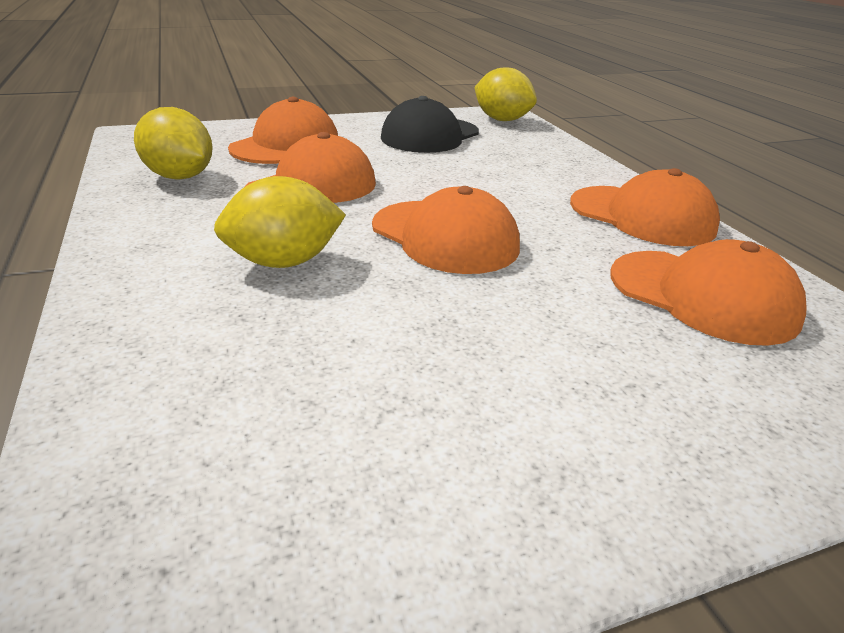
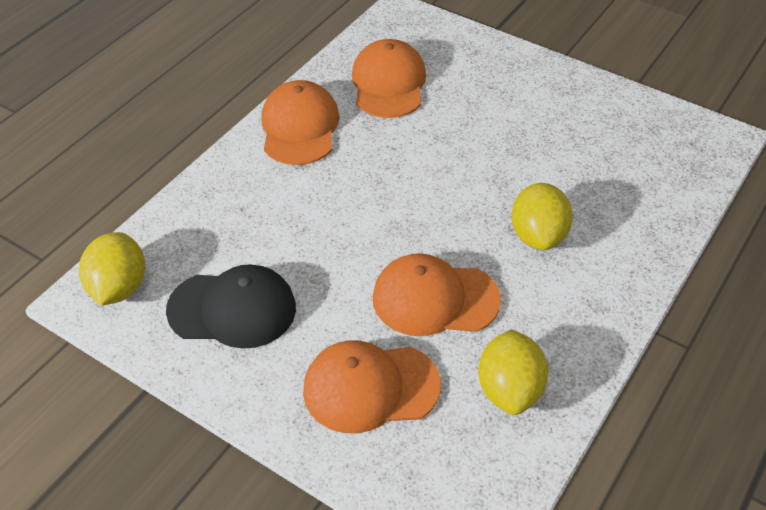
camera: 125 degrees left, 15 degrees up
yellow lemon [214,176,346,268] -> yellow lemon turned 60 degrees clockwise [511,183,573,250]
orange cap [372,186,520,274] -> none

